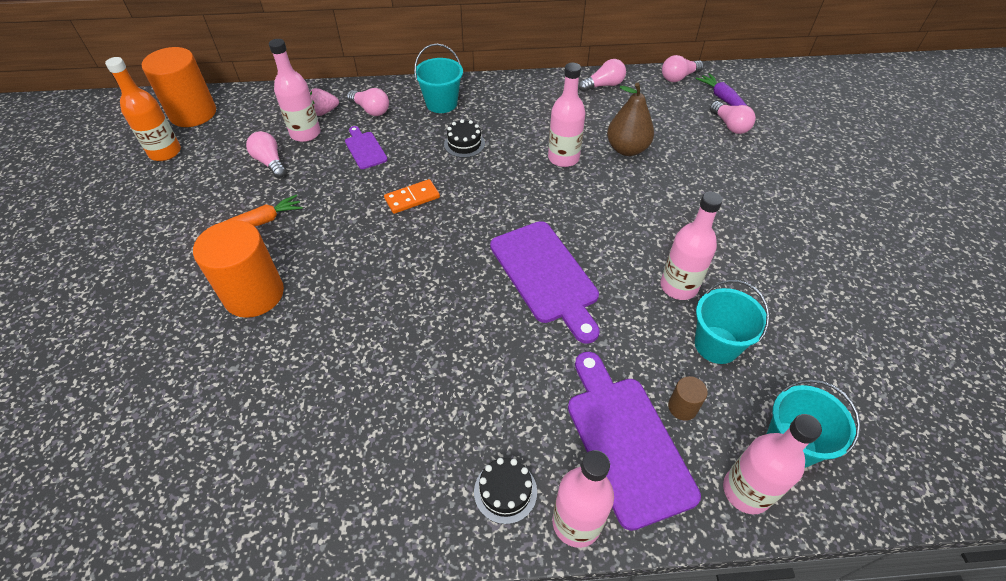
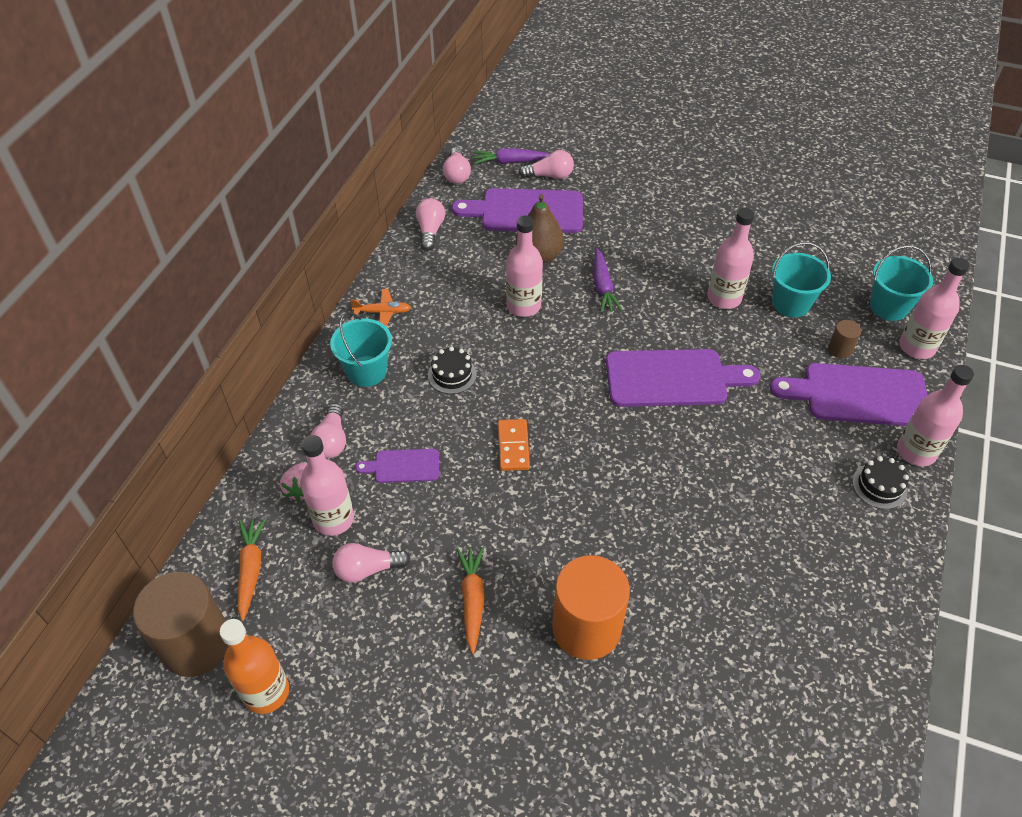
camera: 65 degrees left, 0 degrees up
orange cylinder [142,47,216,127] -> brown cylinder [133,572,229,677]
pink light bulb [347,88,389,116] -> pink light bulb turned 120 degrees clockwise [311,403,346,458]
none -> orange carrot [238,518,266,621]
none -> orange plane [350,289,411,327]
none -> purple cutting board [452,188,583,233]
none -> purple carrot [594,248,622,313]

